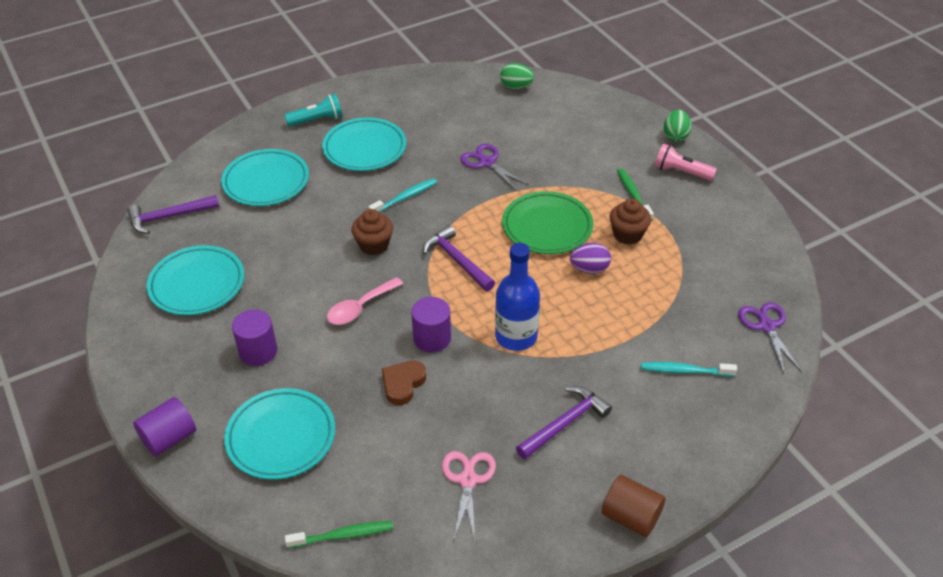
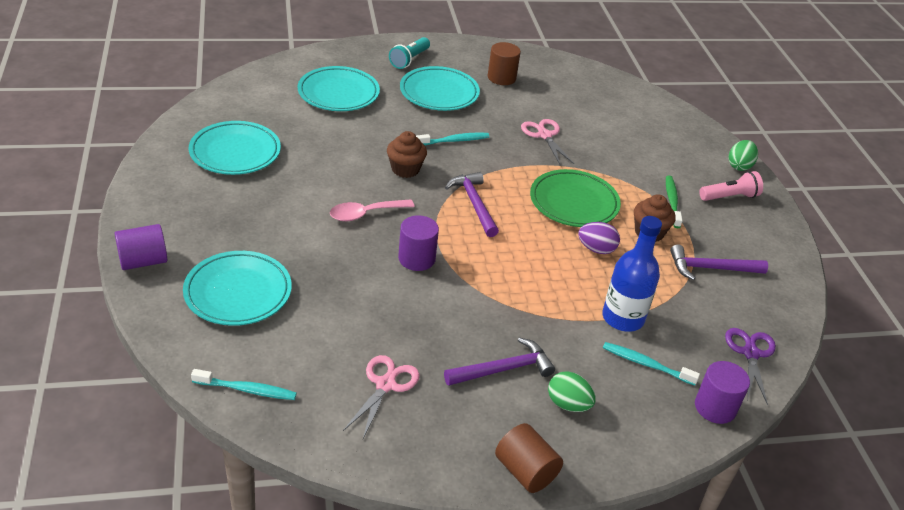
camera: 15 degrees right, 5 degrees down
purple hammer [128,195,219,234] -> purple hammer moved to [670,244,768,280]
purple cylinder [232,309,277,366] -> purple cylinder moved to [695,361,750,424]
turquoise flashlight [284,94,343,127] -> turquoise flashlight turned 120 degrees clockwise [389,37,430,69]
green toothbrush [285,521,393,548] -> turquoise toothbrush [191,369,297,400]
brown heart [382,361,426,405] -> none
purple scissors [460,144,528,191] -> pink scissors [521,119,574,164]
blue bottle [495,243,540,351] -> blue bottle moved to [602,216,662,332]
green egg [500,63,534,89] -> green egg moved to [548,372,596,412]
pink flashlight [655,143,717,181] -> pink flashlight turned 120 degrees clockwise [699,171,763,201]
none -> brown cylinder [488,42,521,85]

